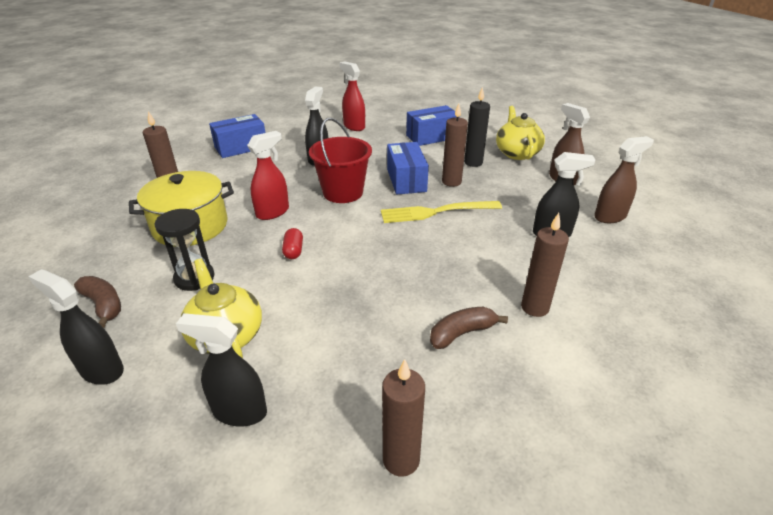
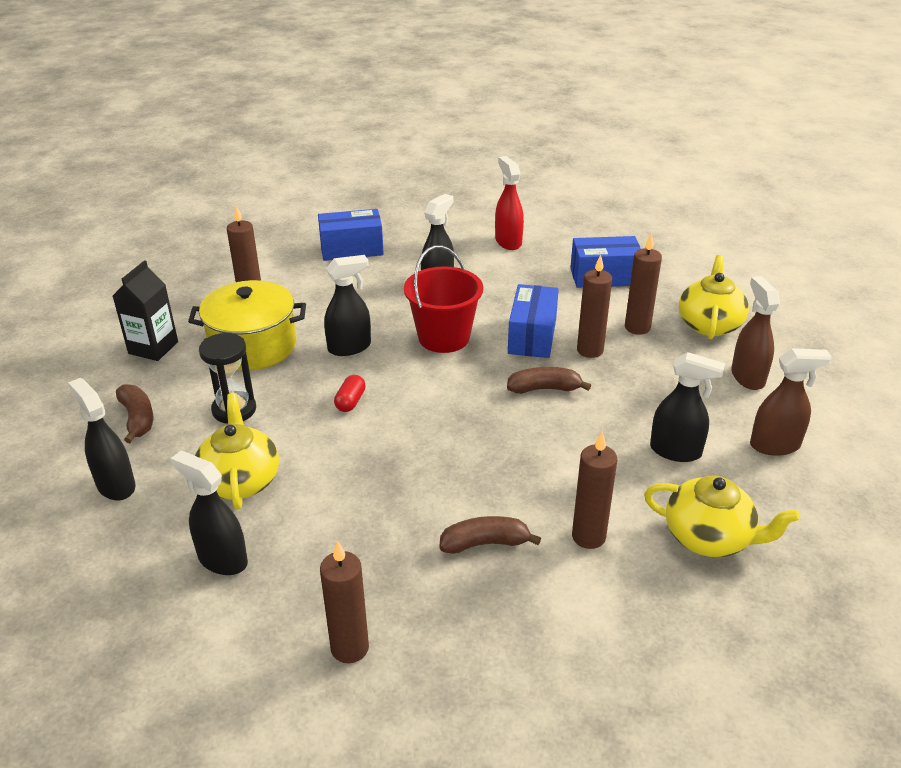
camera: 20 degrees right, 0 degrees up
red spray bottle [247,131,289,220] -> black spray bottle [324,255,371,356]
yellow fork [381,201,502,223] -> brown banana [507,367,591,394]
black candle [464,87,490,167] -> brown candle [625,234,662,335]
none -> black carton [113,260,178,361]
none -> yellow teapot [644,475,800,557]

